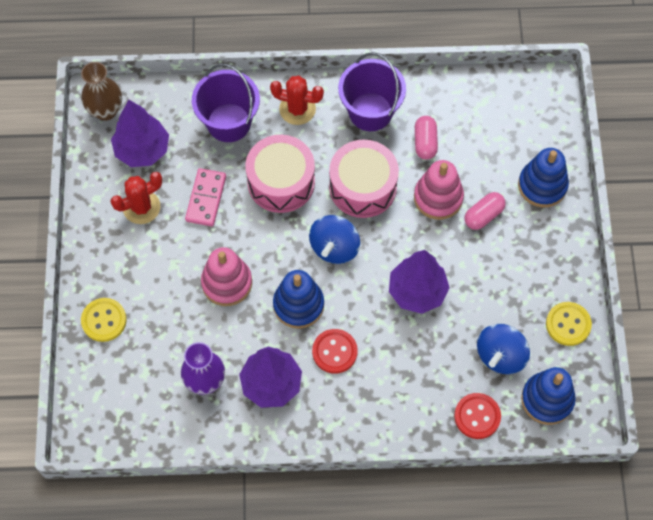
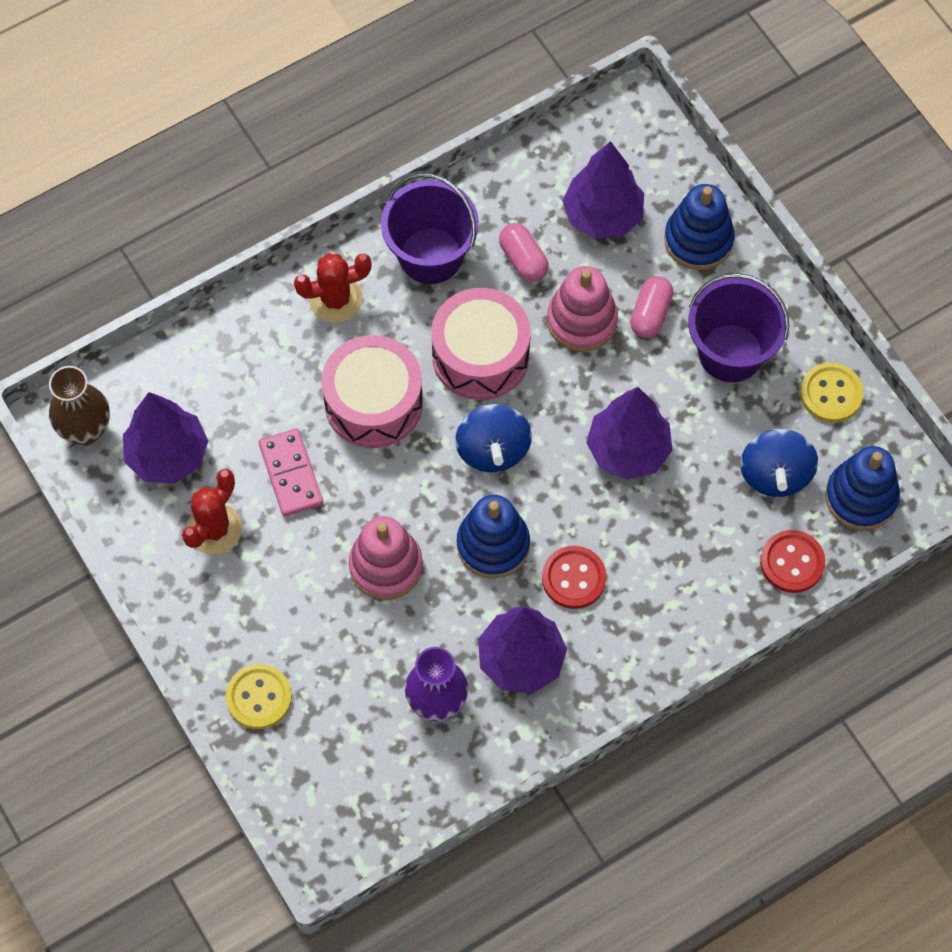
camera: 30 degrees left, 0 degrees up
purple bucket [192,64,260,142] -> purple bucket moved to [688,273,789,382]
none -> purple tree [562,141,644,239]

